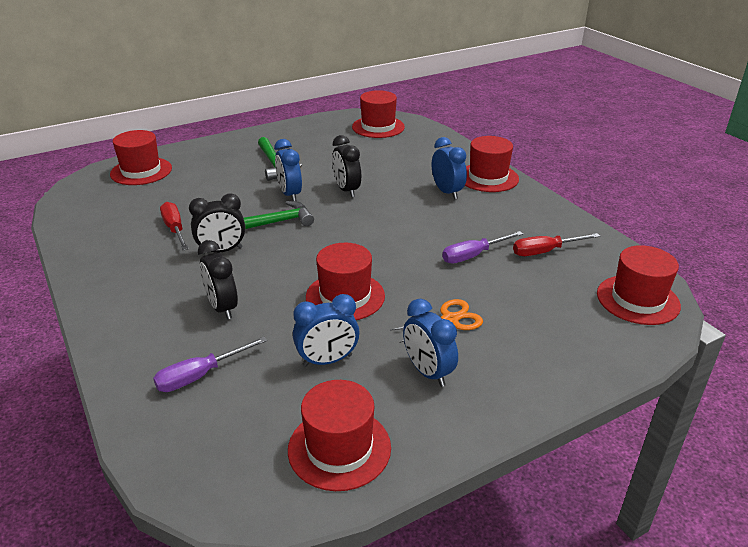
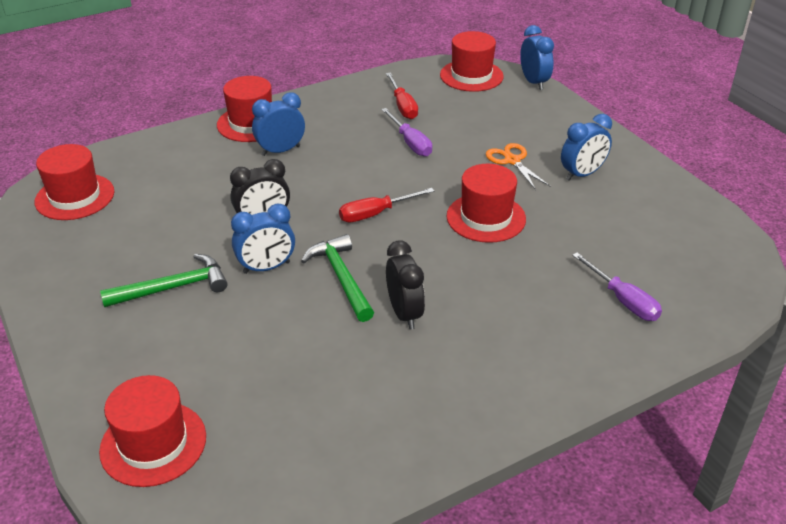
camera: 90 degrees left, 5 degrees up
red screwdriver [160,202,189,250] -> red screwdriver moved to [339,188,434,223]
black clock [198,240,238,319] -> none
red hat [288,380,391,491] -> none
blue clock [293,294,360,367] -> blue clock moved to [520,25,554,90]

